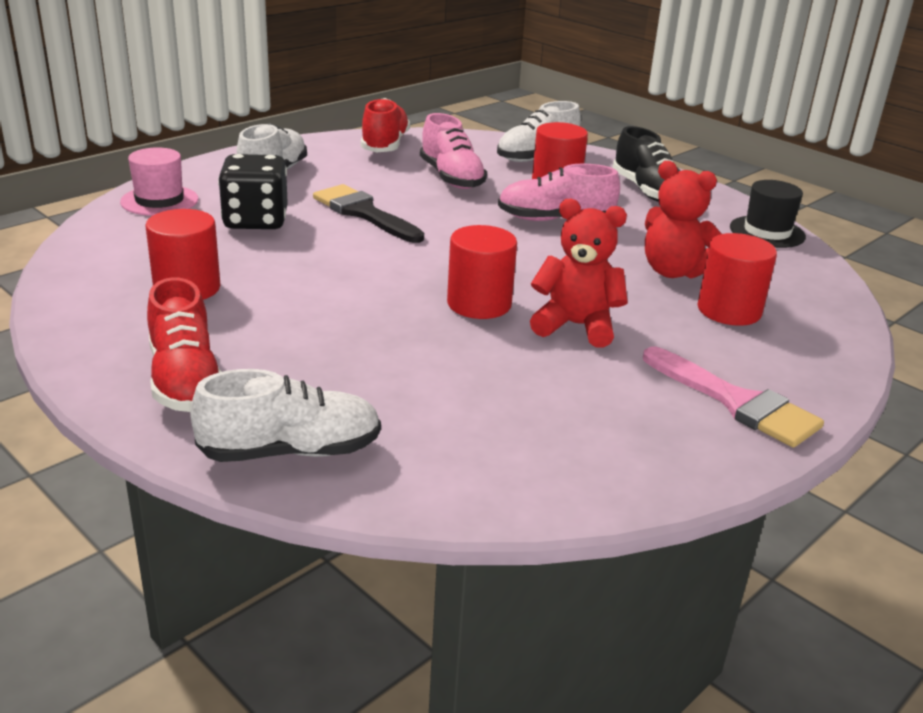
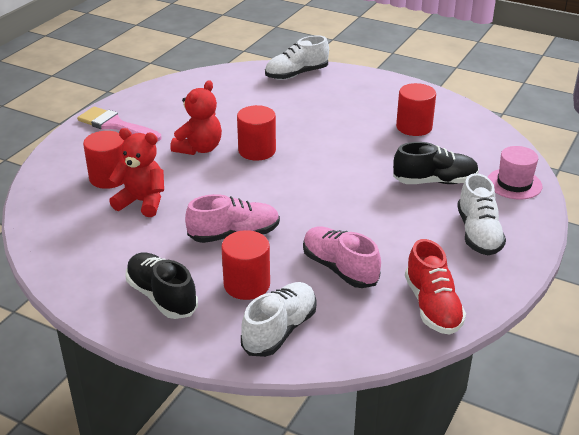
camera: 165 degrees right, 5 degrees up
red shoe [147,277,222,412] -> none
black dice [218,154,288,229] -> black shoe [393,142,479,184]
black brush [313,184,424,243] -> none
red teddy bear [530,199,628,348] -> red teddy bear turned 60 degrees counterclockwise [170,80,222,155]
black hat [730,180,806,248] -> none

